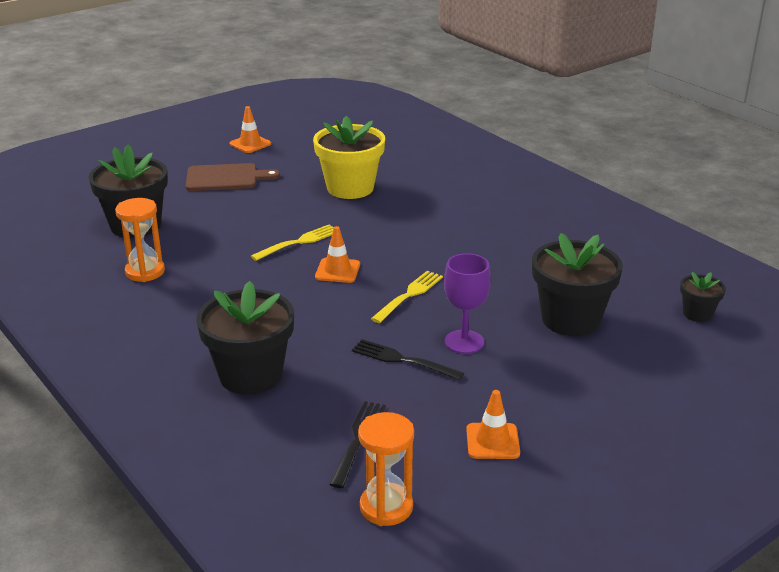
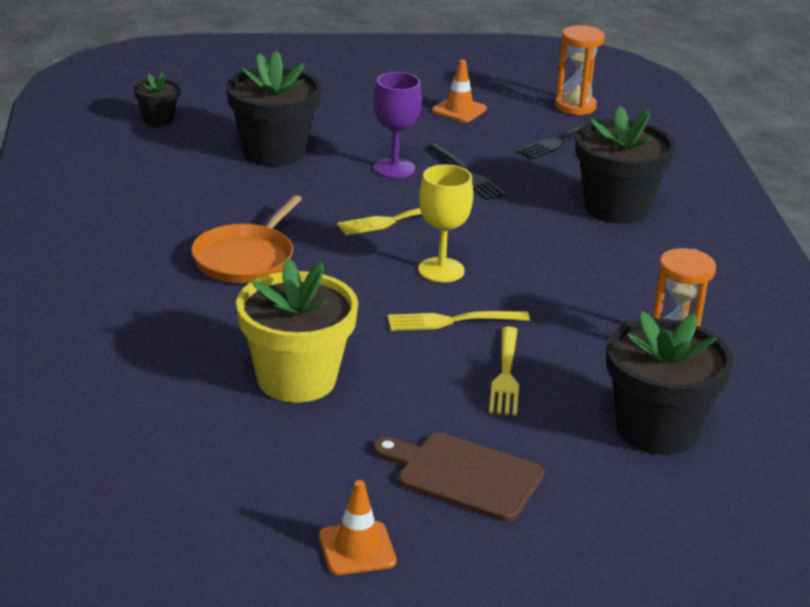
camera: 150 degrees left, 0 degrees up
orange traffic cone [315,226,360,283] -> yellow goblet [418,164,473,283]
none -> orange pan [191,195,302,283]
none -> yellow fork [489,326,519,416]

